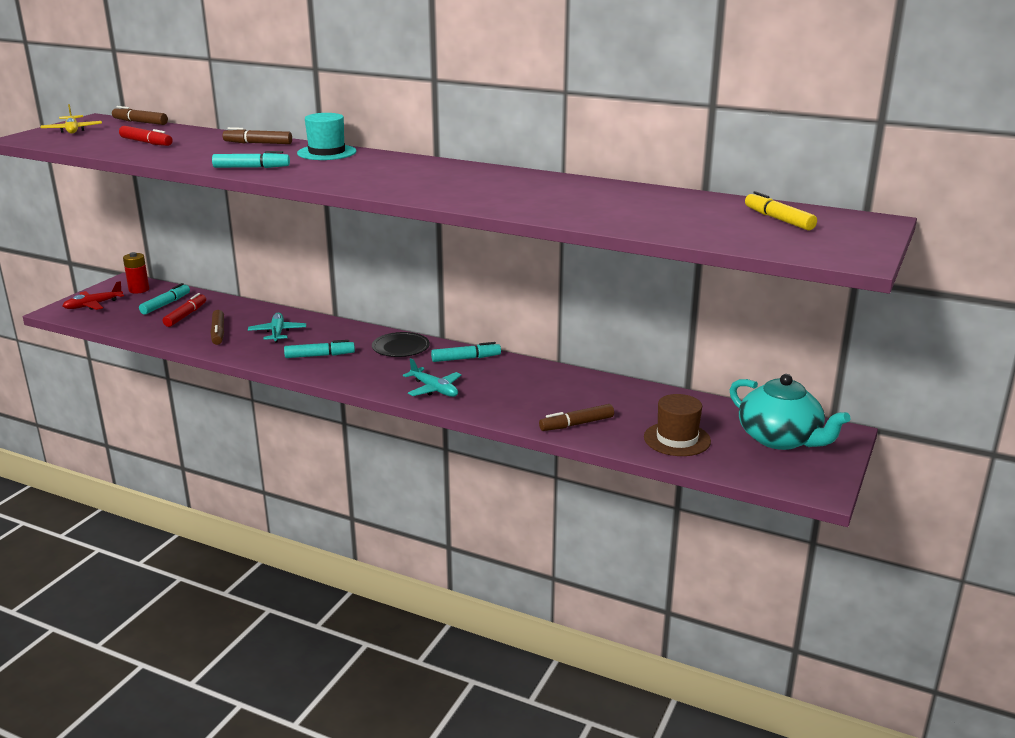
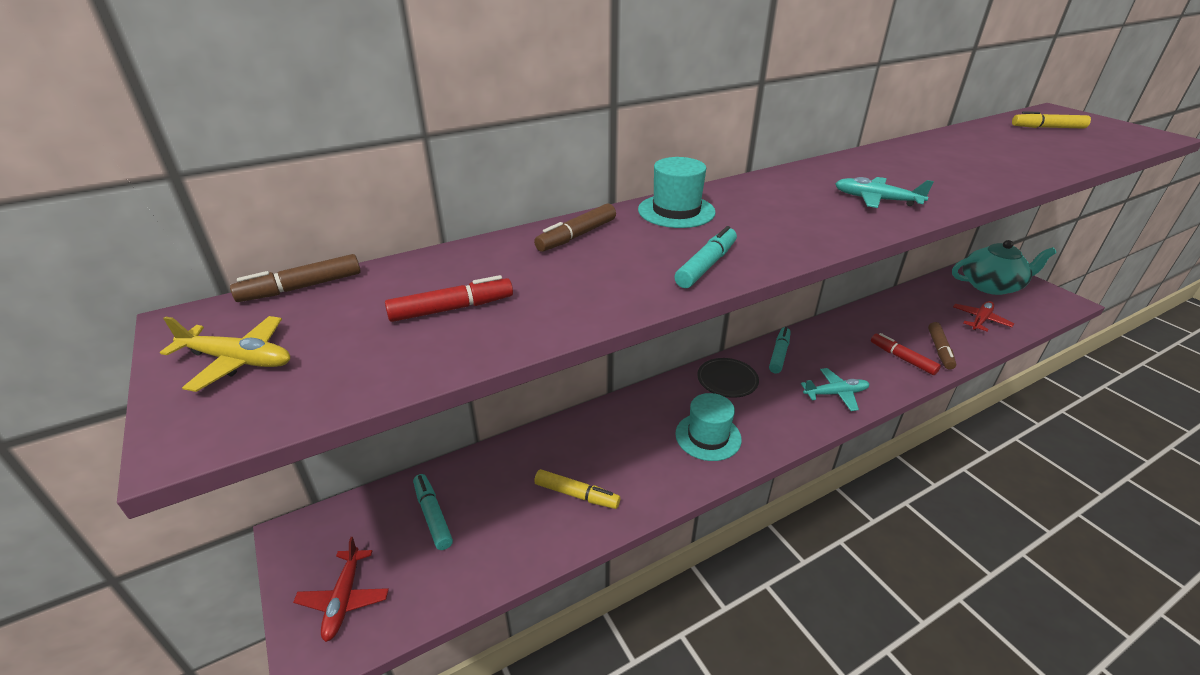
camera: 55 degrees left, 10 degrees up
red battery [123,252,149,293] -> none
red marker [163,293,206,327] -> red marker moved to [871,333,941,375]
brown marker [211,310,224,345] -> yellow marker [534,469,620,509]
turquoise plane [248,313,306,343] -> turquoise plane moved to [835,177,934,208]
turquoise marker [284,340,355,358] -> turquoise hat [675,393,742,461]
brown hat [644,394,711,456] -> red plane [953,301,1014,331]

